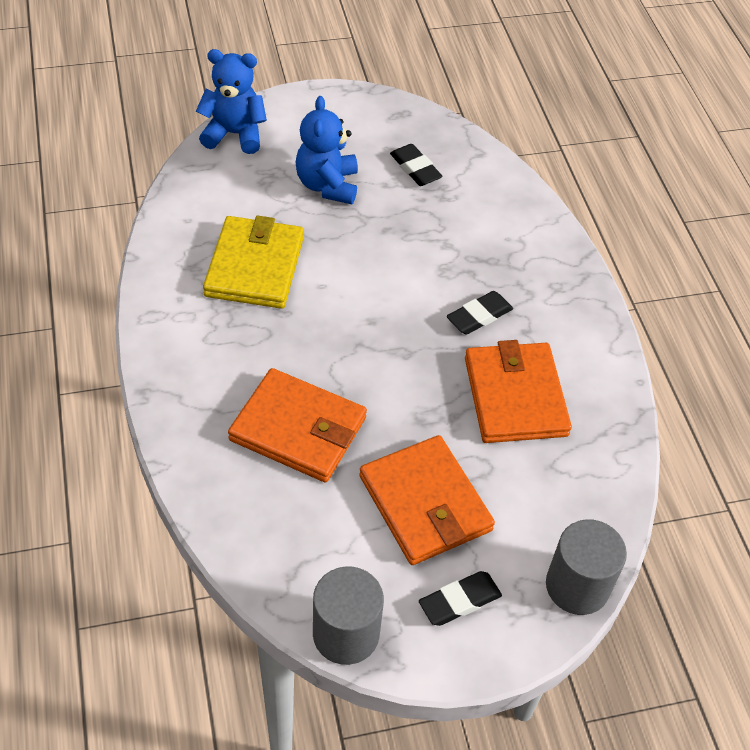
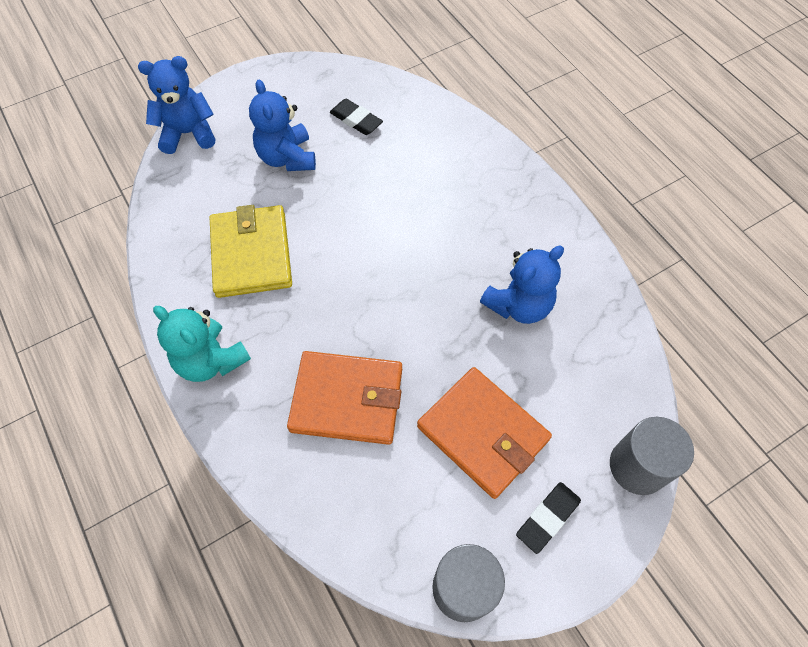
camera: 15 degrees left, 10 degrees up
black eraser [447,291,513,334] -> none
orange wallet [465,340,572,443] -> blue teddy bear [480,246,564,324]
none -> turquoise teddy bear [153,306,251,382]

